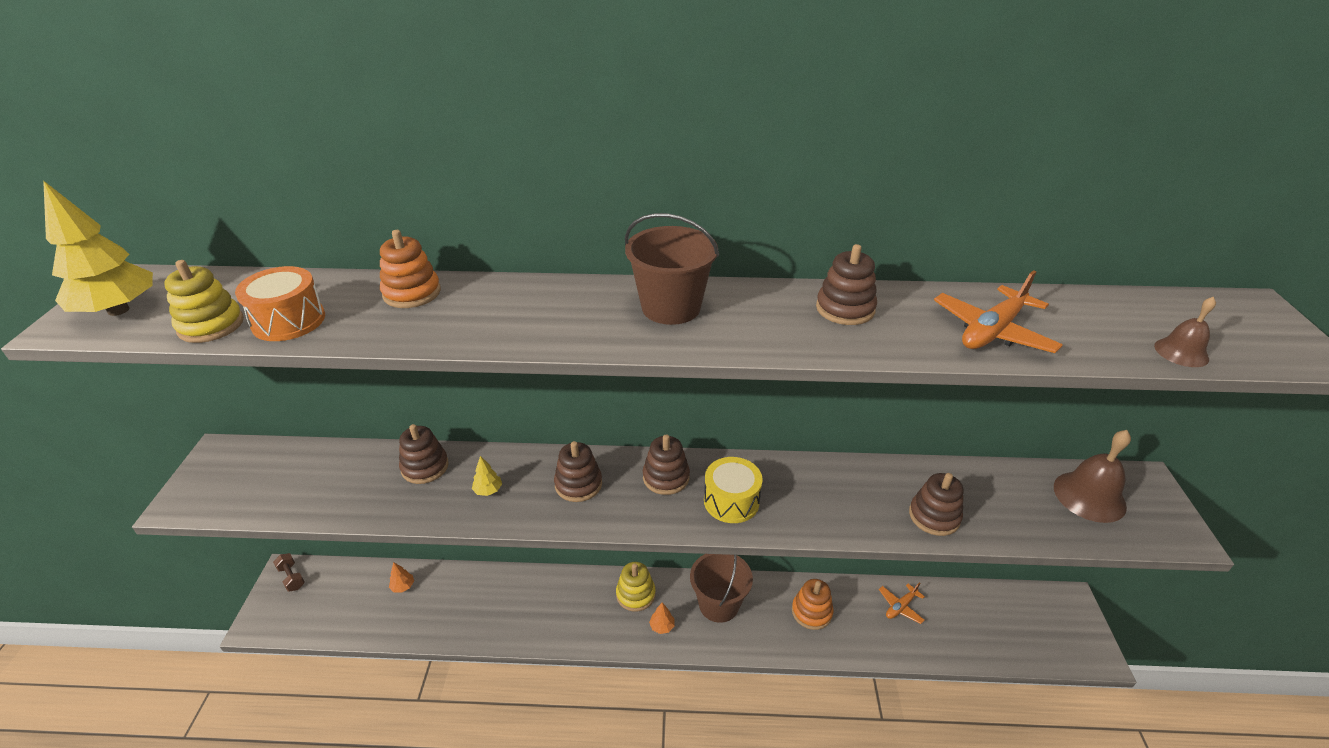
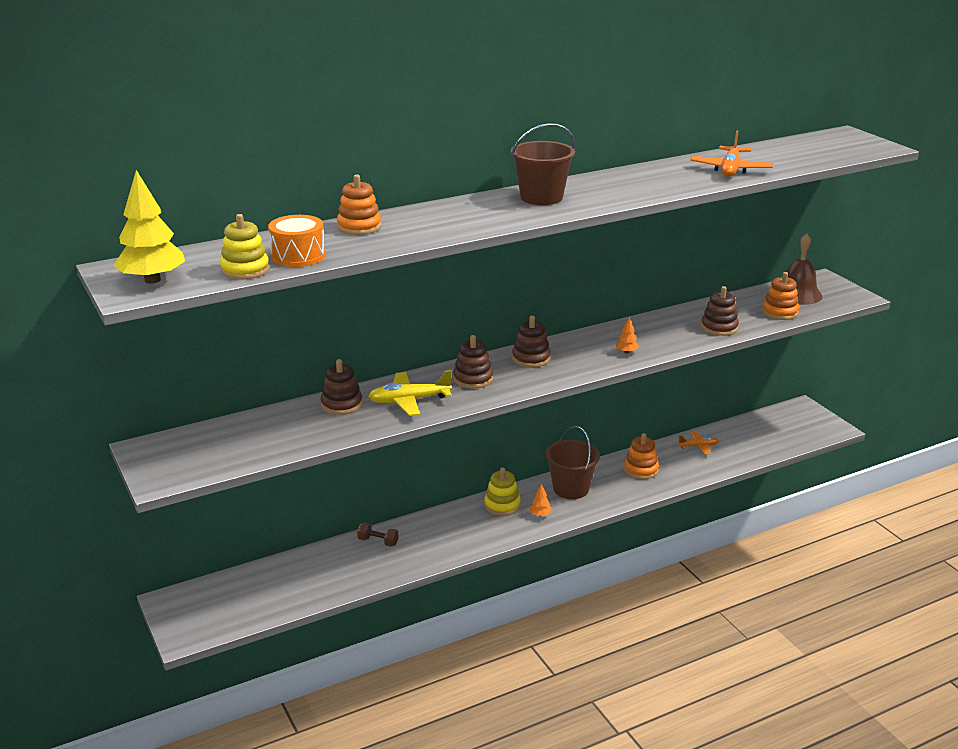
camera: 30 degrees left, 10 degrees down
brown dumbbell [273,553,305,592] -> brown dumbbell moved to [357,522,399,547]
orange tree [389,562,414,593] -> orange tree moved to [616,317,639,354]
yellow tree [472,456,502,496] -> yellow plane [368,370,452,416]
yellow drum [704,457,763,523] -> none
brown stacking toy [816,244,877,325] -> none
orange plane [879,582,925,624] -> orange plane turned 120 degrees counterclockwise [678,431,719,455]
brown bell [1154,297,1216,367] -> none
none -> orange stacking toy [762,272,799,320]

